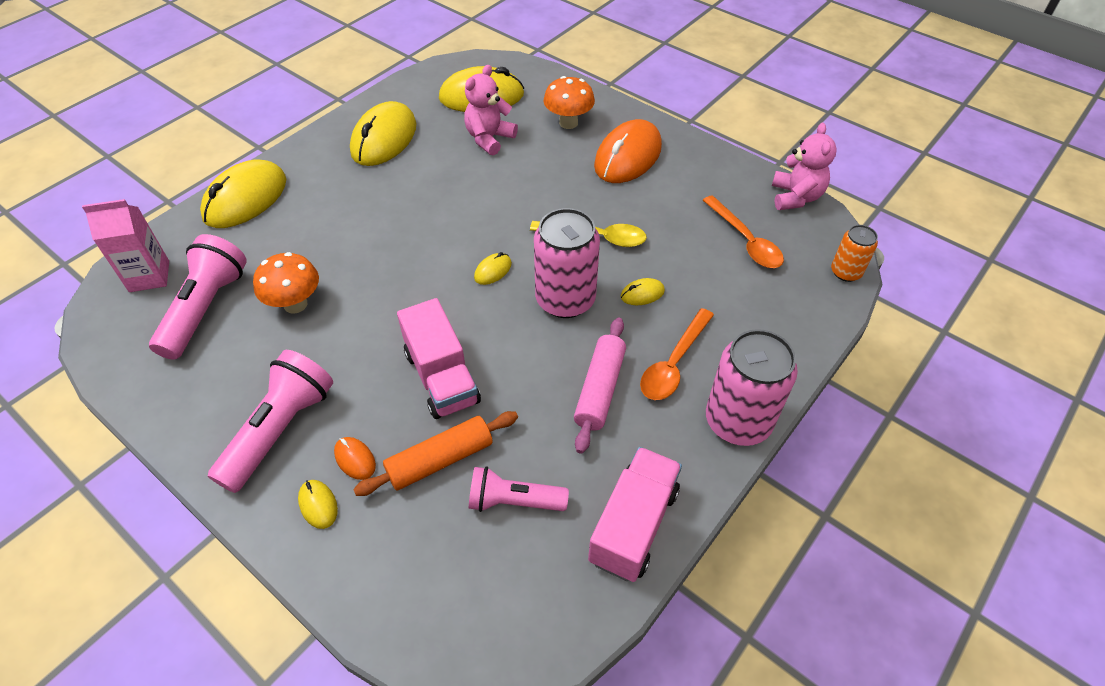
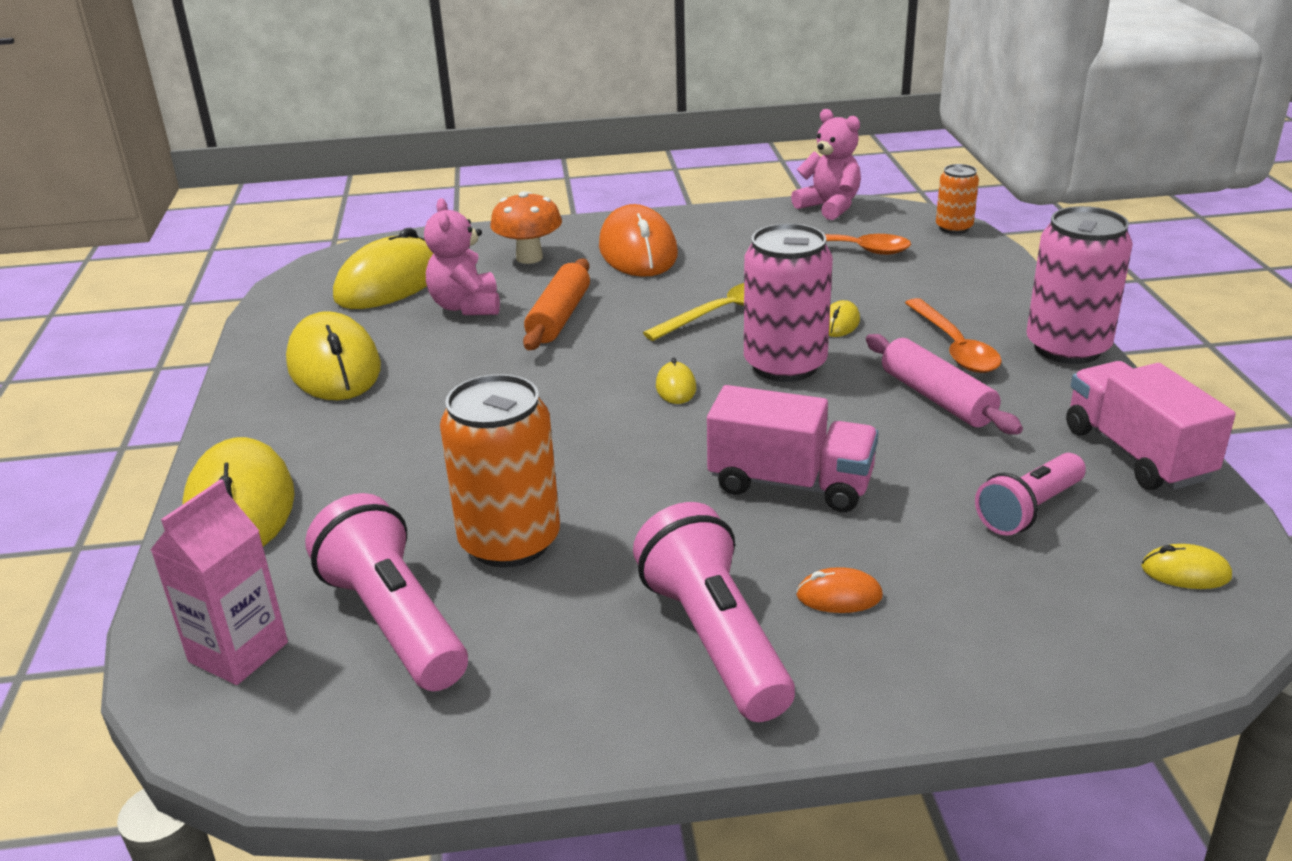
camera: 45 degrees left, 20 degrees down
orange mushroom [253,252,319,314] -> orange can [440,374,560,568]
yellow mouse [298,480,338,529] -> yellow mouse moved to [1141,544,1232,589]
orange rolling pin [353,411,518,496] -> orange rolling pin moved to [523,259,590,351]

